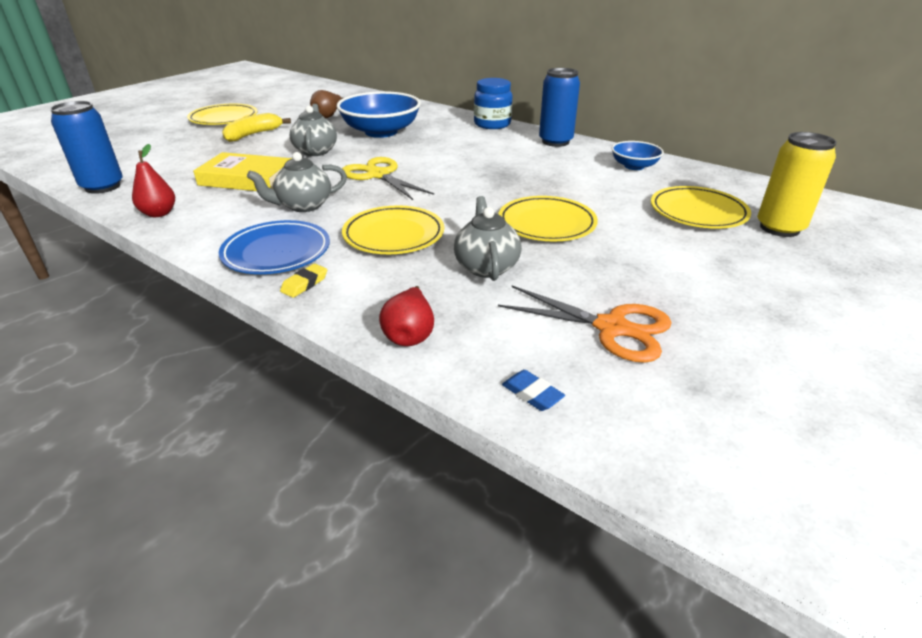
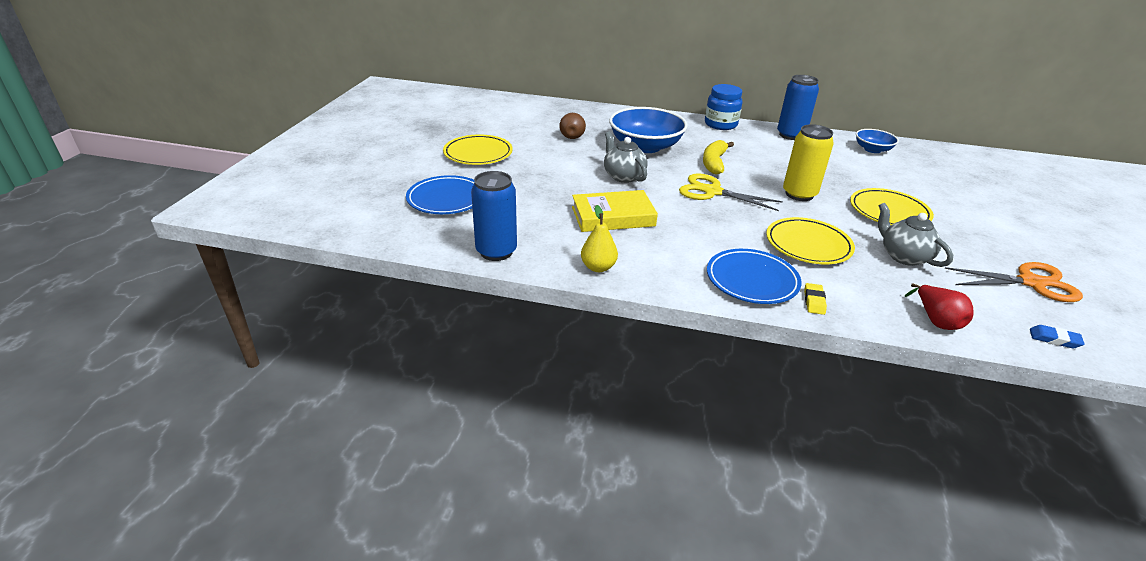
camera: 25 degrees left, 0 degrees up
red pear [132,144,175,217] -> yellow pear [581,205,618,272]
yellow banana [222,113,291,142] -> yellow banana moved to [703,140,734,175]
grey teapot [247,152,347,212] -> none
yellow plate [651,186,751,229] -> none
yellow can [757,132,837,237] -> yellow can moved to [783,124,834,201]
none -> blue plate [406,175,475,214]

